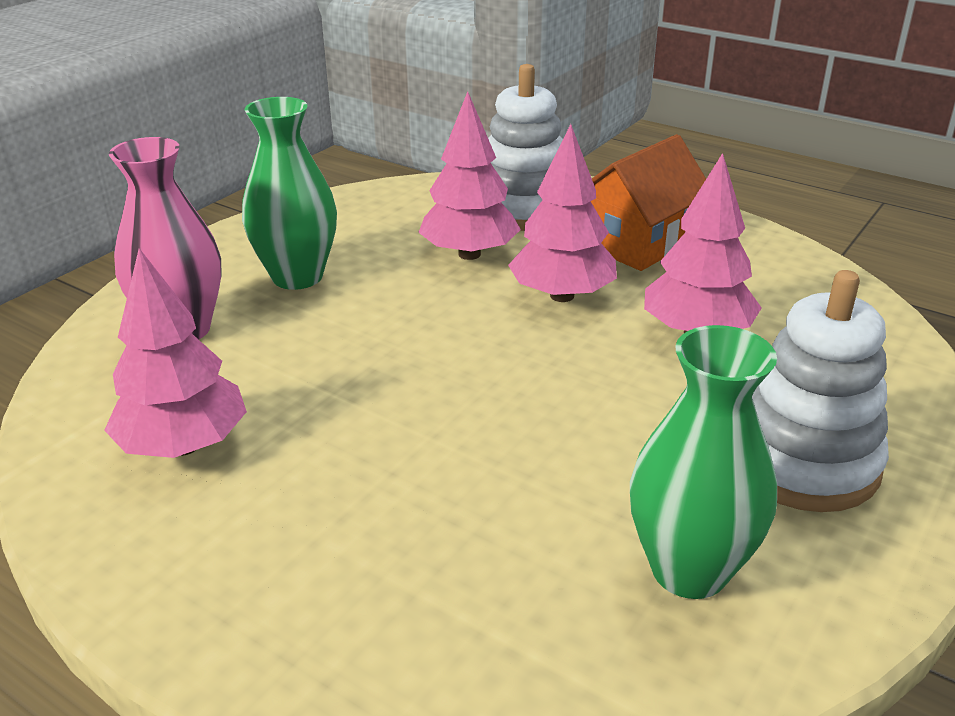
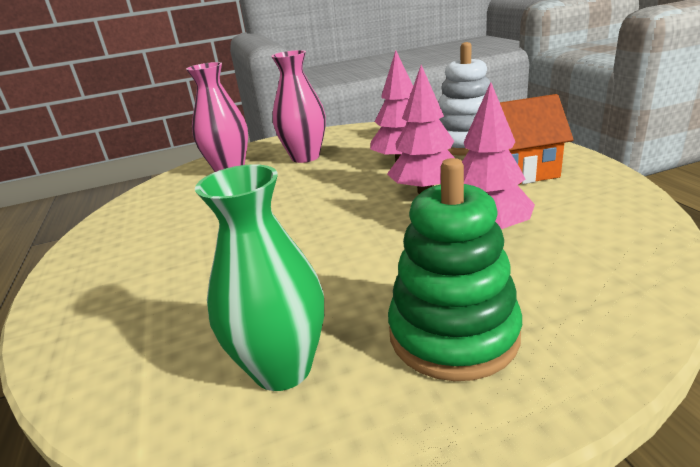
camera: 40 degrees right, 5 degrees down
pink tree [104,248,247,458] -> none
green vase [242,97,337,290] -> pink vase [271,50,326,163]
white stacking toy [752,270,889,512] -> green stacking toy [388,158,522,381]

